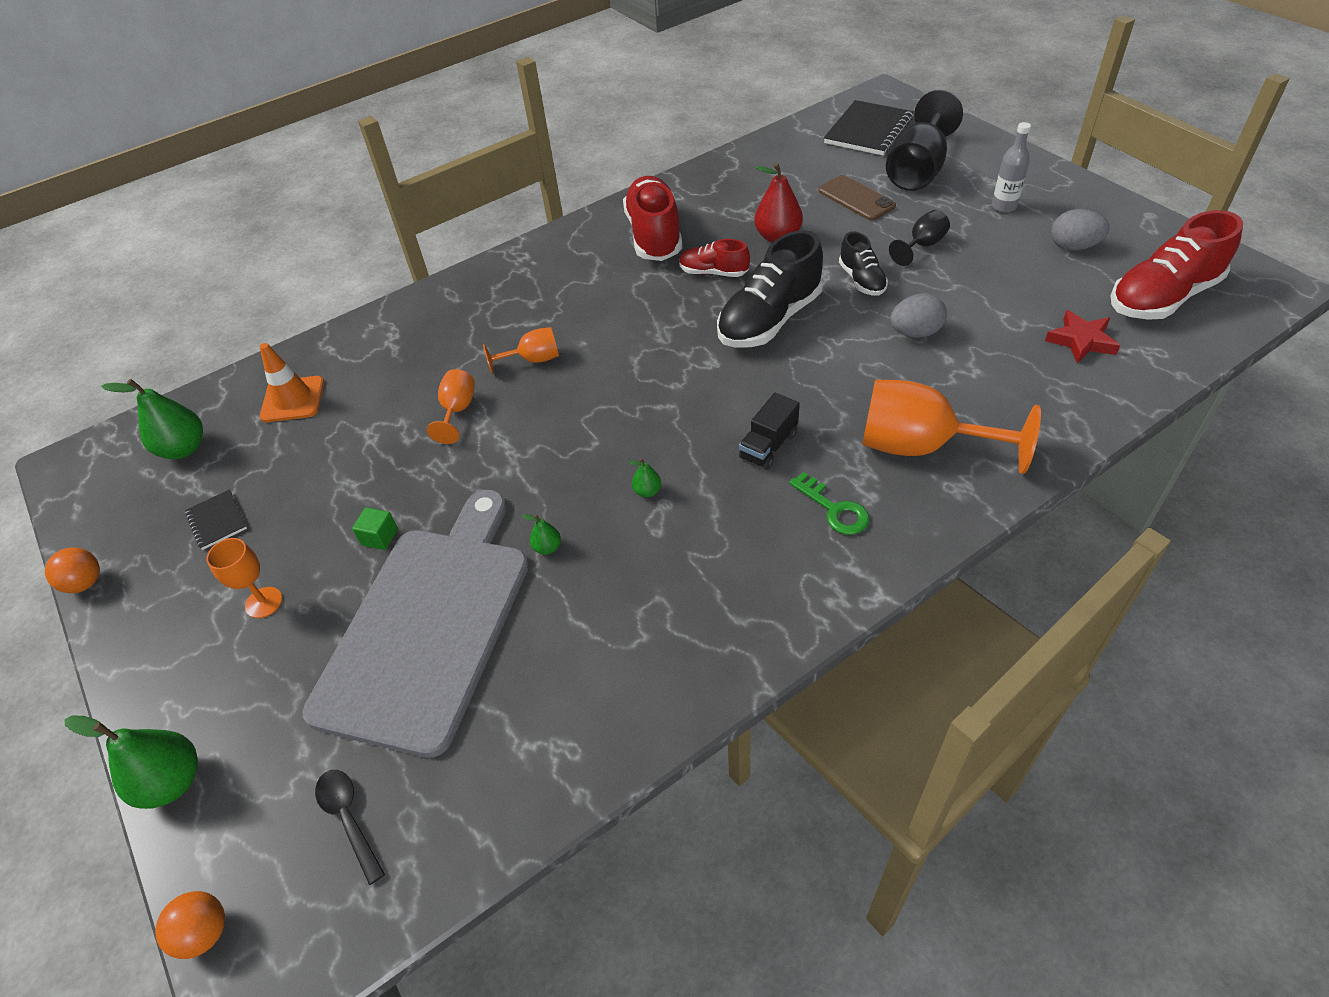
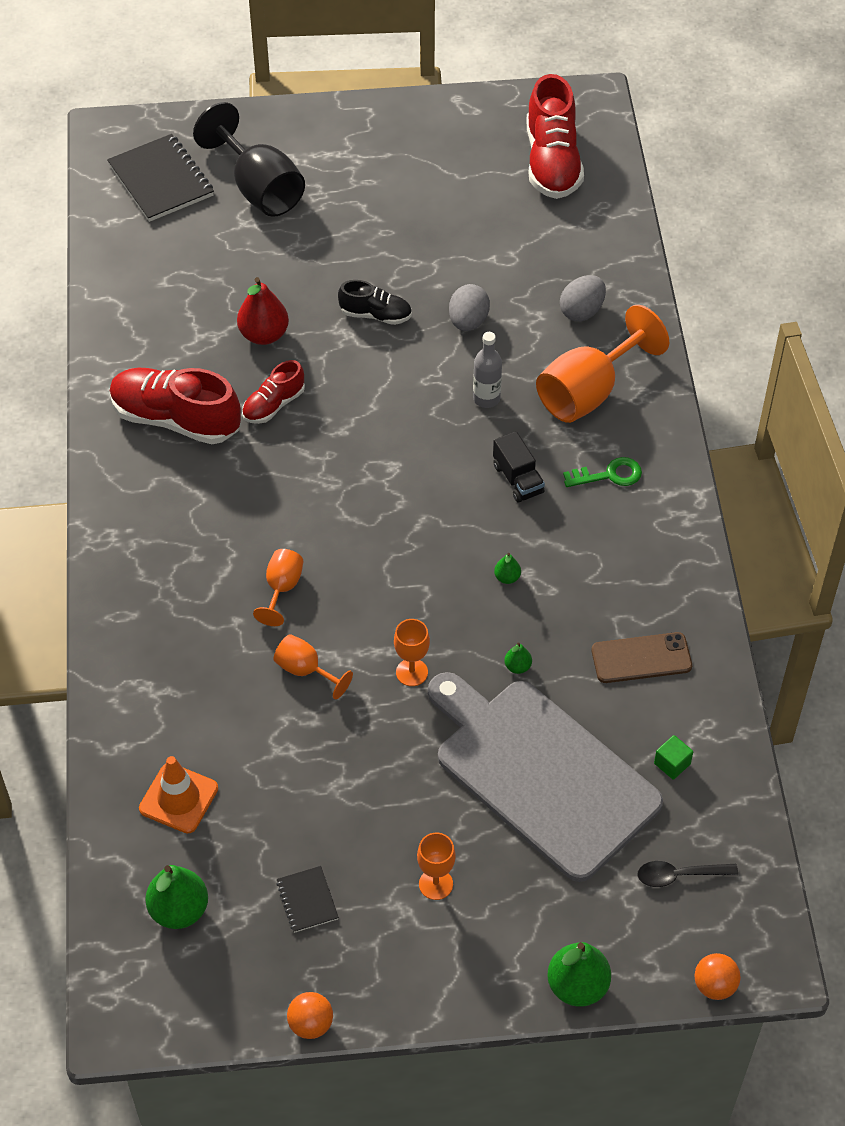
camera: 65 degrees left, 5 degrees up
black notebook [185,489,247,550] -> black notebook turned 75 degrees clockwise [276,866,339,933]
green cube [352,507,398,550] -> green cube moved to [654,735,693,780]
black shoe [717,230,823,348] -> none
brown phone [819,175,896,221] -> brown phone moved to [591,632,692,683]
black goblet [889,210,950,266] -> none
grey bottle [992,122,1031,213] -> grey bottle moved to [473,332,502,408]
red star [1045,310,1121,364] -> none
grey egg [1051,209,1110,251] -> grey egg moved to [560,275,606,321]
none -> orange goblet [394,619,430,686]

